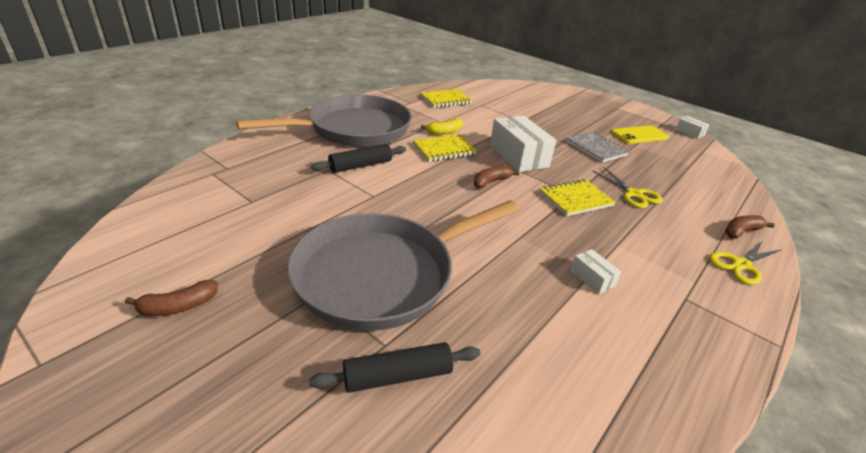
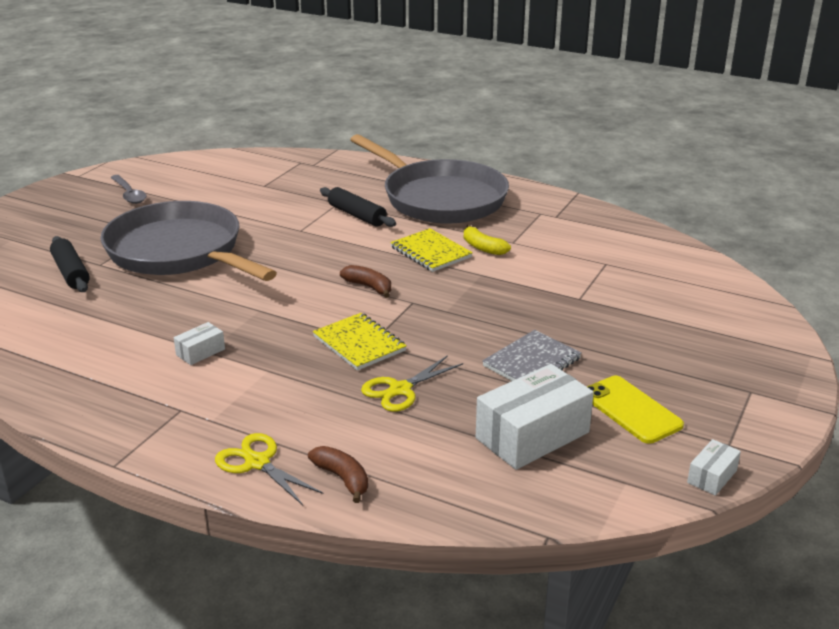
camera: 80 degrees right, 5 degrees down
brown banana [125,280,218,316] -> grey spoon [110,175,147,204]
yellow notebook [420,89,473,108] -> none
white box [490,116,556,172] -> white box moved to [476,364,594,470]

